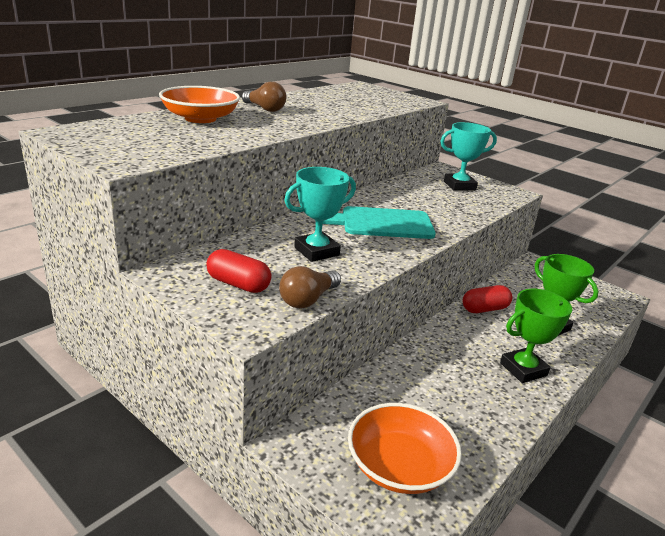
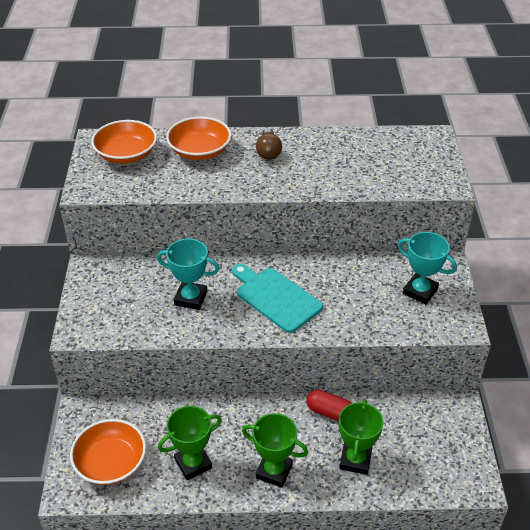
camera: 50 degrees right, 15 degrees up
red capsule [206,249,272,293] -> none
brown light bulb [279,266,341,309] -> none
none -> orange bowl [91,120,157,164]
none -> green trophy [158,406,222,480]

